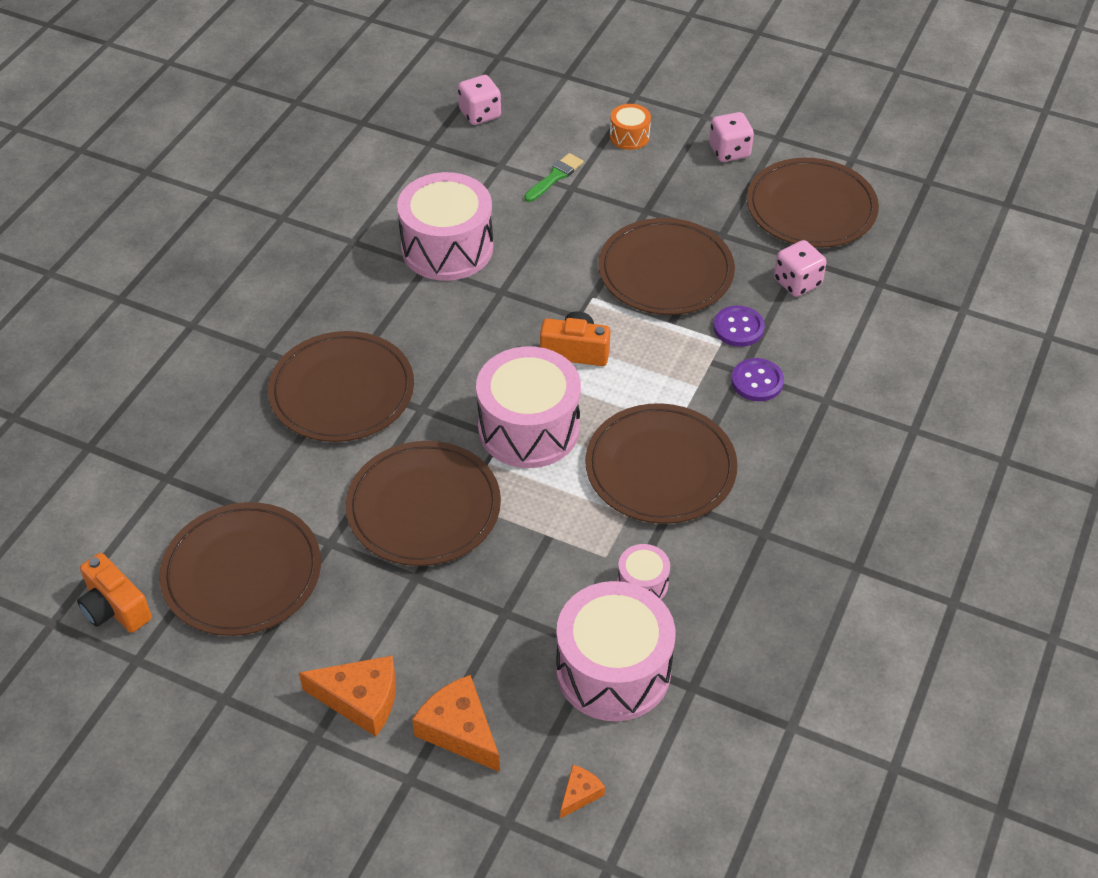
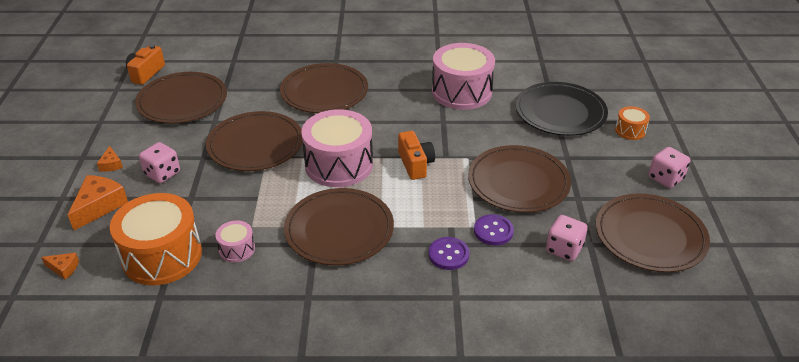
camera: 65 degrees right, 10 degrees down
orange cheese [299,656,396,737] -> orange cheese [97,146,123,172], size x0.52
pink dice [458,75,501,125] -> pink dice moved to [139,142,180,183]
green brush [524,153,583,202] -> black plate [516,82,608,136]
pink drum [556,581,675,721] -> orange drum [110,193,202,285]

